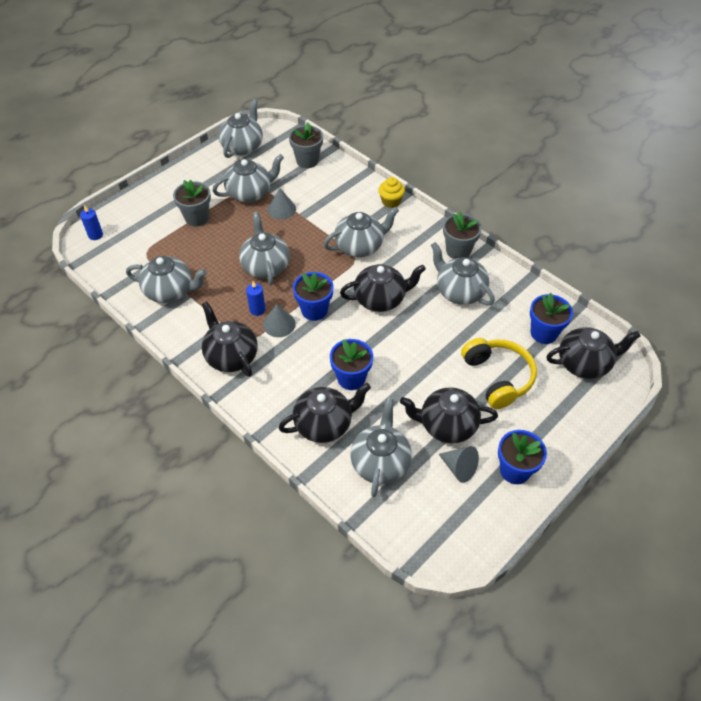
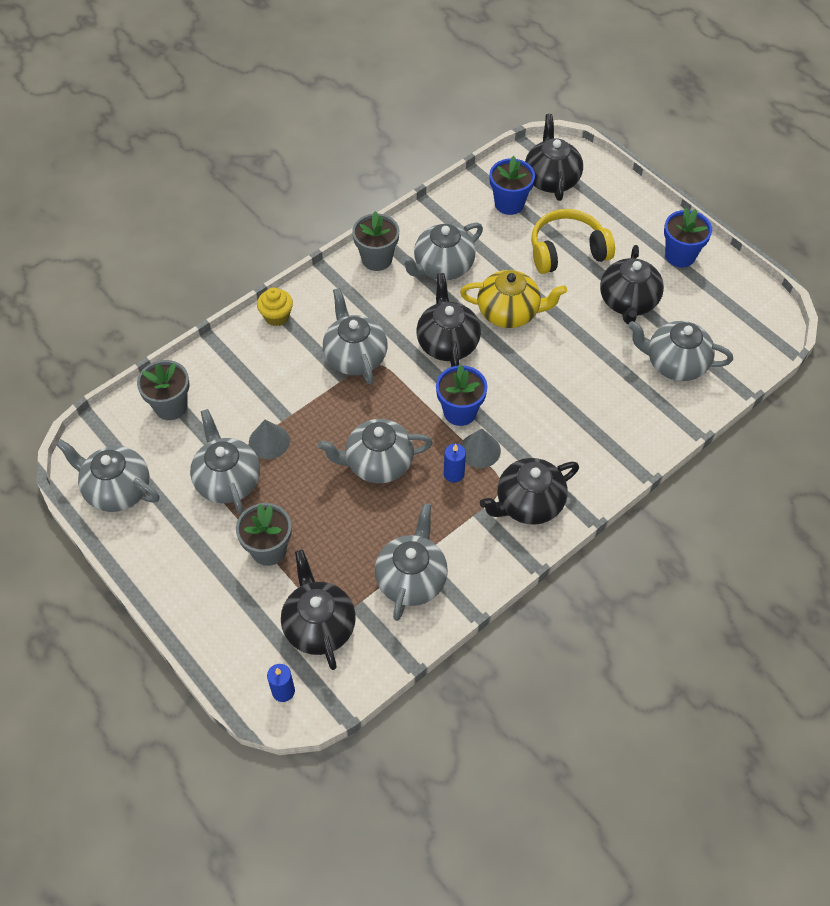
camera: 85 degrees left, 5 degrees up
black teapot [279,383,371,443] -> black teapot moved to [281,550,356,670]
blue flower pot [330,339,373,390] -> none
grey cone [439,446,479,483] -> none
none -> yellow teapot [460,270,567,328]

